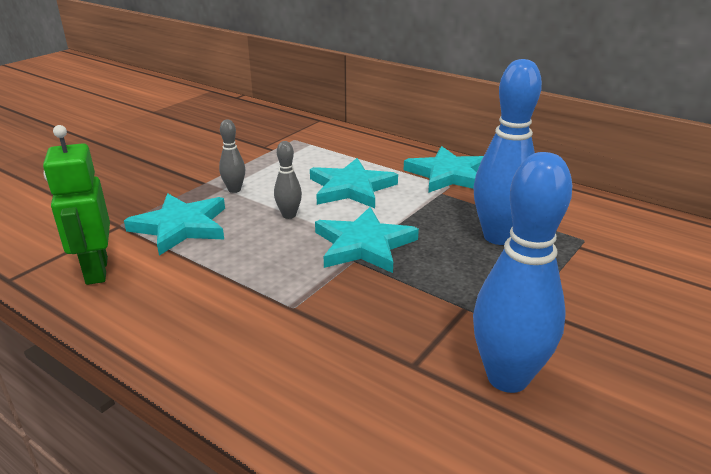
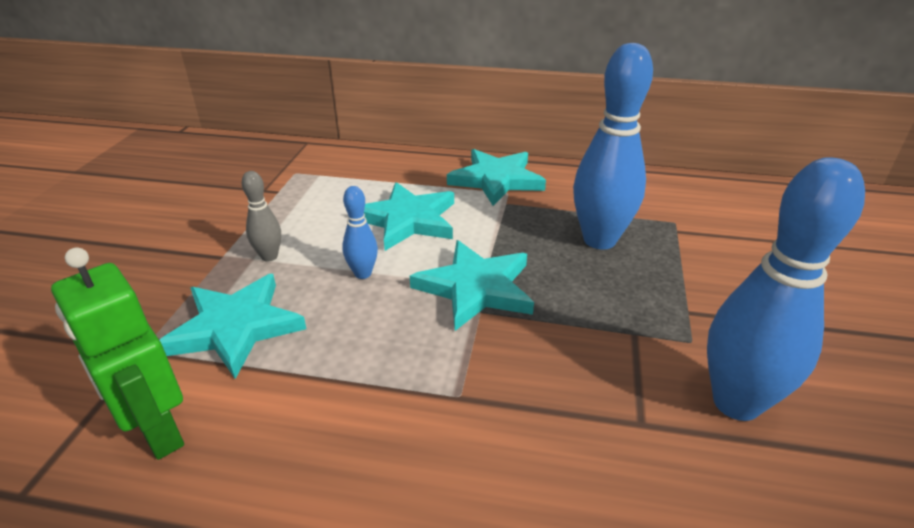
camera: 25 degrees left, 5 degrees up
grey bowling pin [274,141,302,219] -> blue bowling pin [342,186,378,279]

